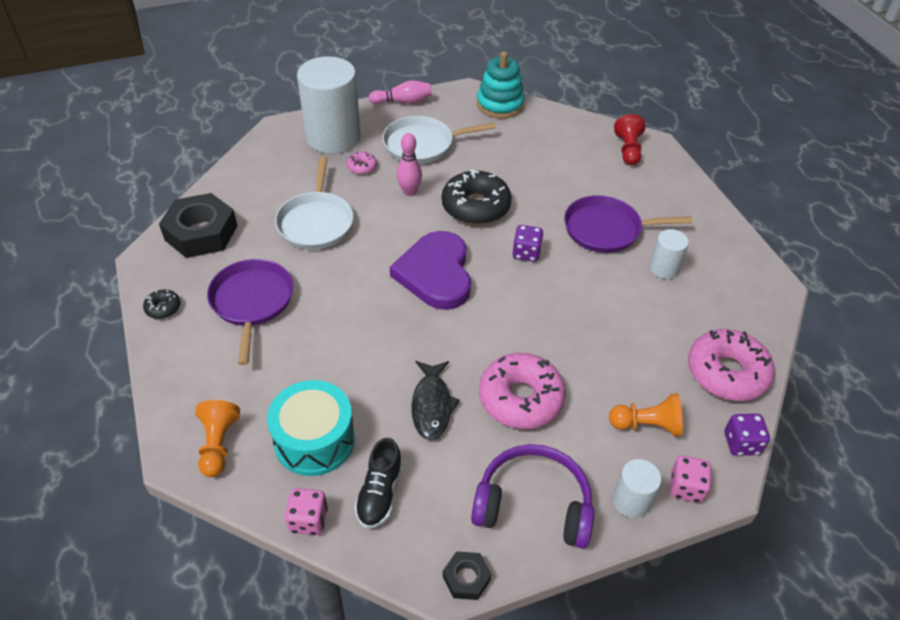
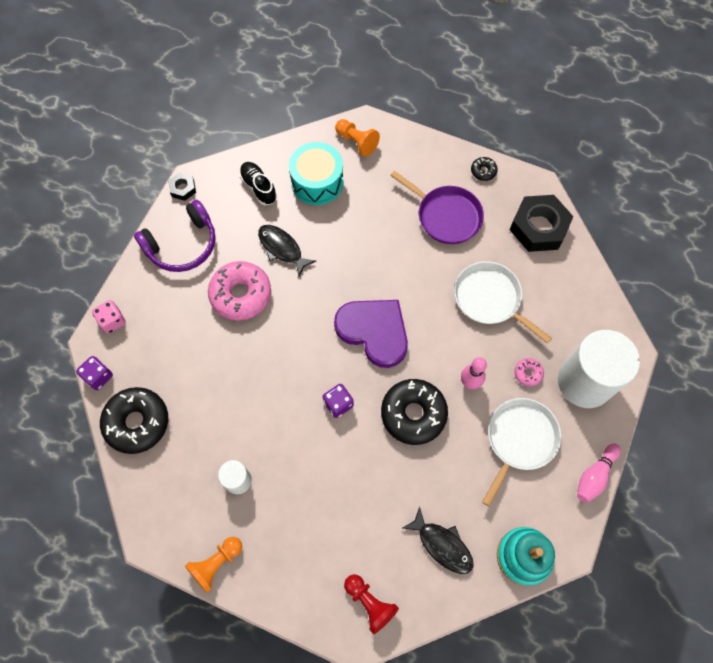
camera: 135 degrees right, 20 degrees up
pink dice [285,488,328,535] -> none
purple pan [564,195,692,253] -> none
orange pawn [609,393,683,437] -> orange pawn moved to [185,537,242,593]
white cylinder [613,459,661,518] -> none
pink donut [688,329,775,401] -> black donut [100,387,168,454]
none -> black fish [403,507,474,574]

